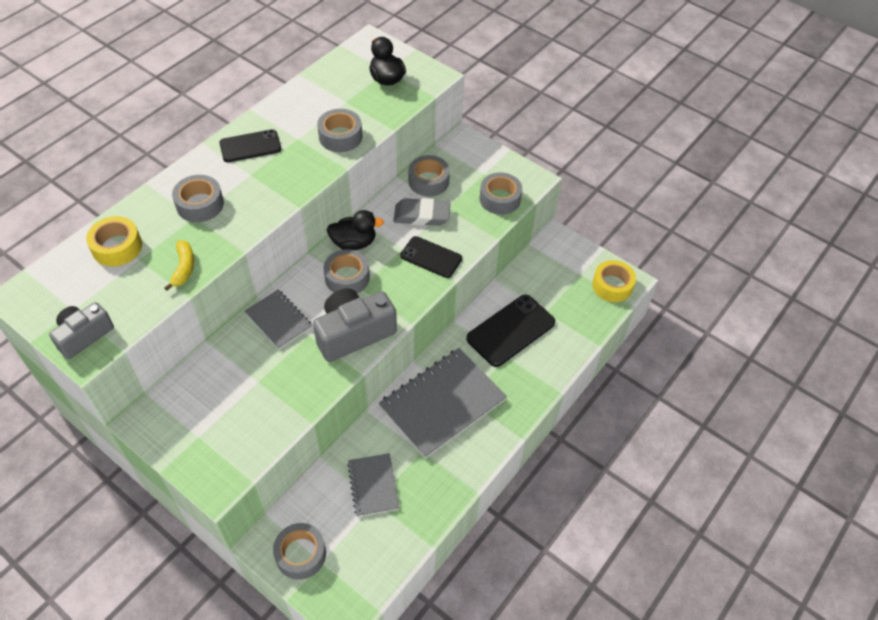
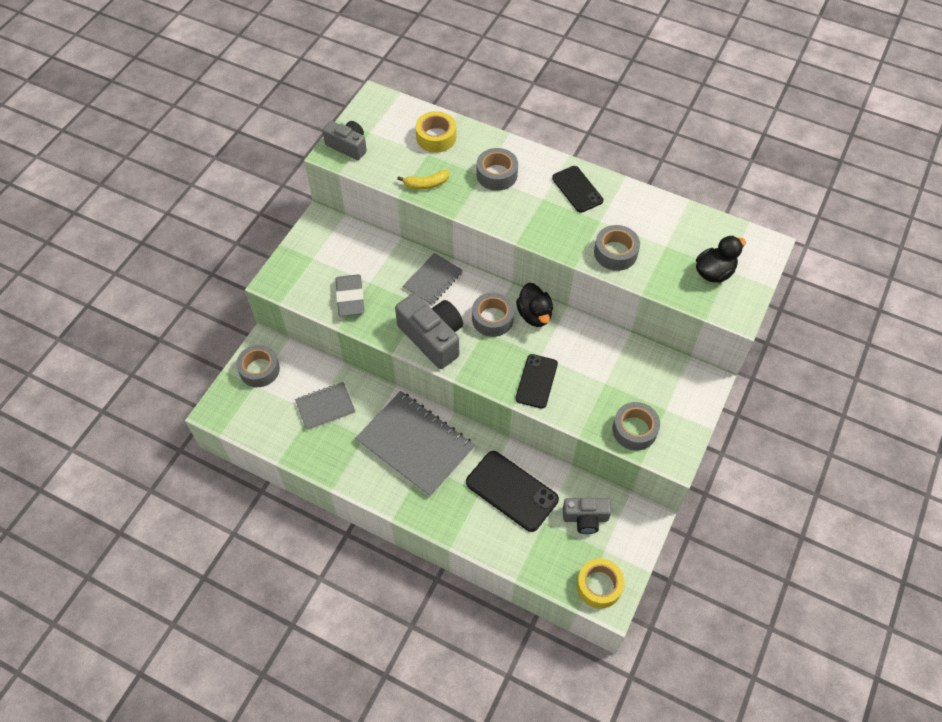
camera: 80 degrees right, 5 degrees up
grey eraser [393,198,450,226] -> grey eraser moved to [336,274,364,316]
grey tape [408,155,450,197] -> none
none -> grey camera [563,498,611,534]

